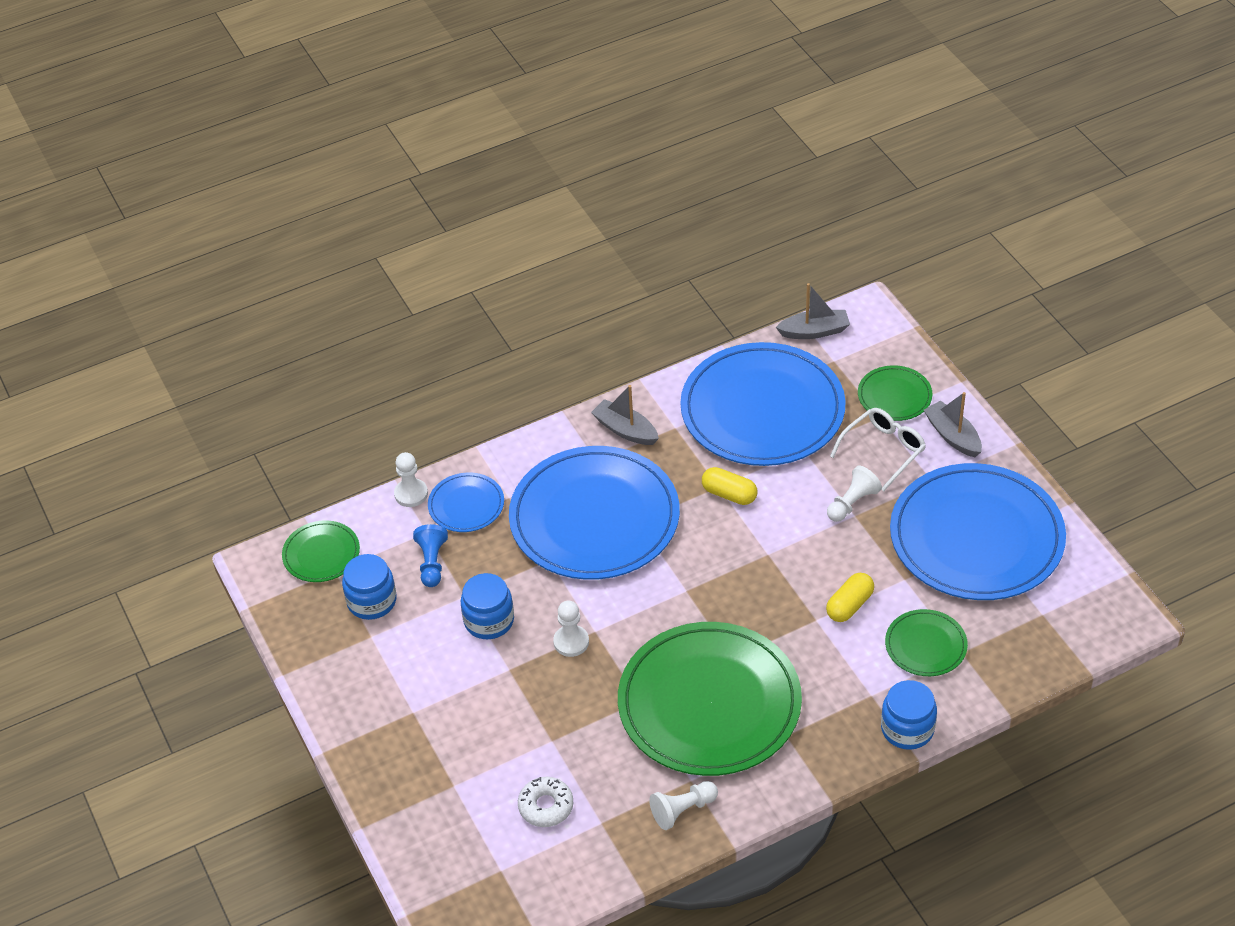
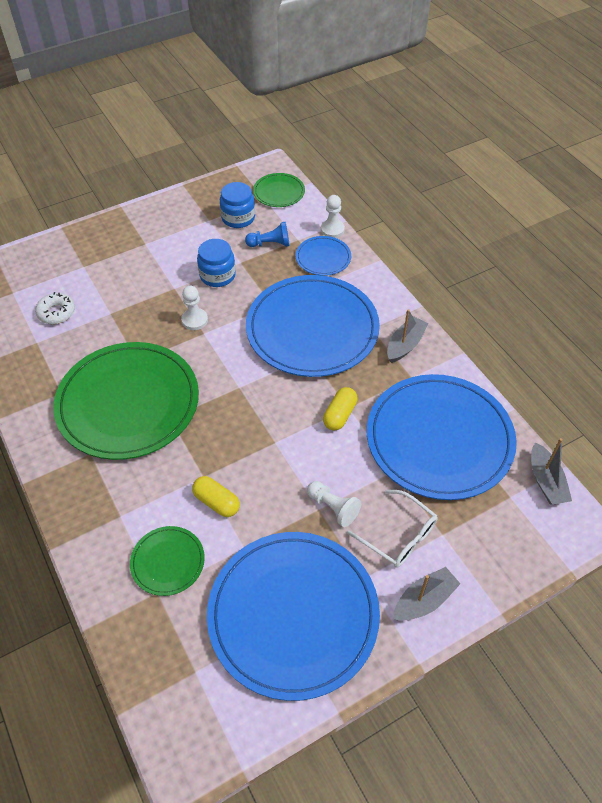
camera: 85 degrees right, 5 degrees up
white pawn [649,781,718,830] -> none
green plate [858,365,932,421] -> none
blue jar [881,680,937,750] -> none

